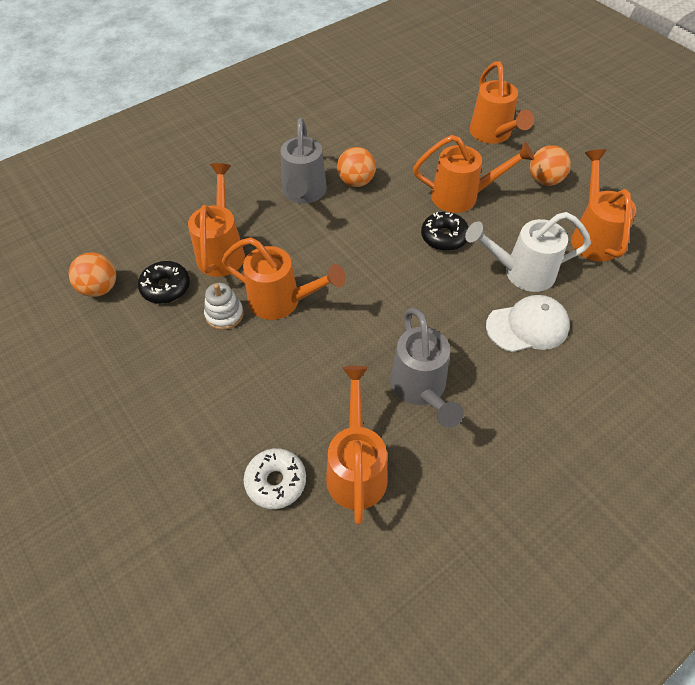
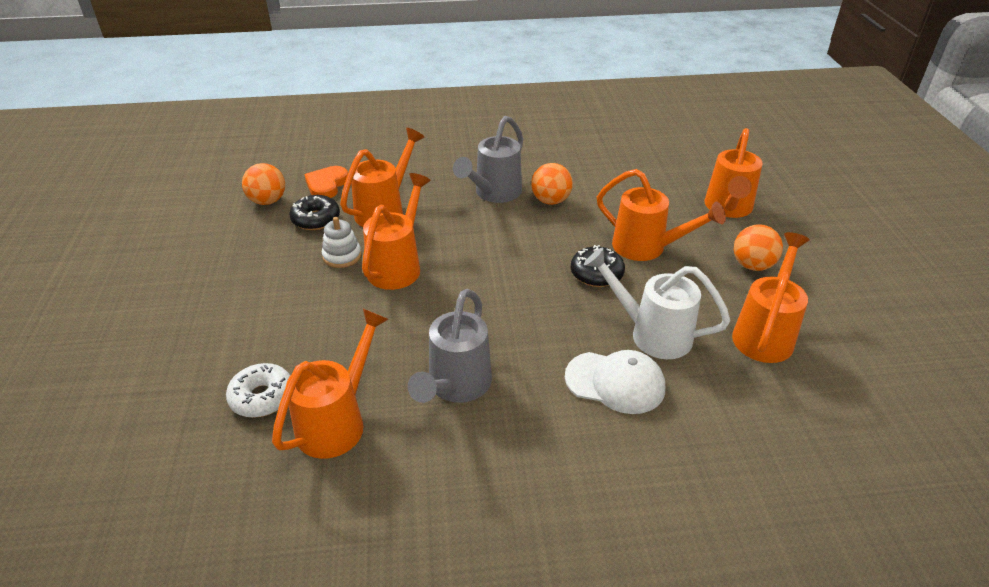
camera: 30 degrees right, 15 degrees down
orange watering can [222,237,346,320] -> orange watering can turned 120 degrees counterclockwise [362,173,431,290]
none -> orange heart [304,166,348,198]

